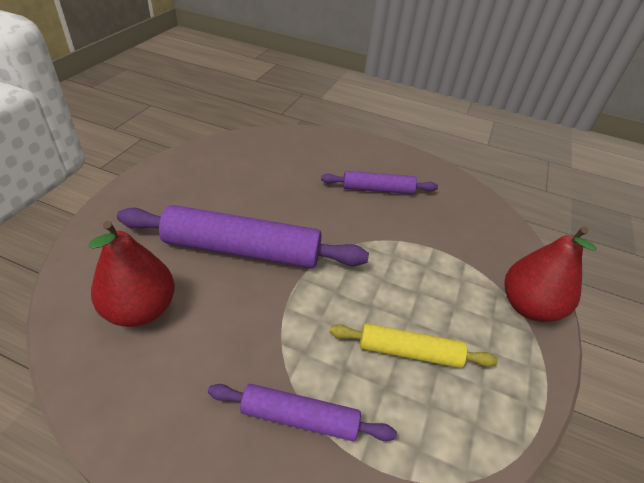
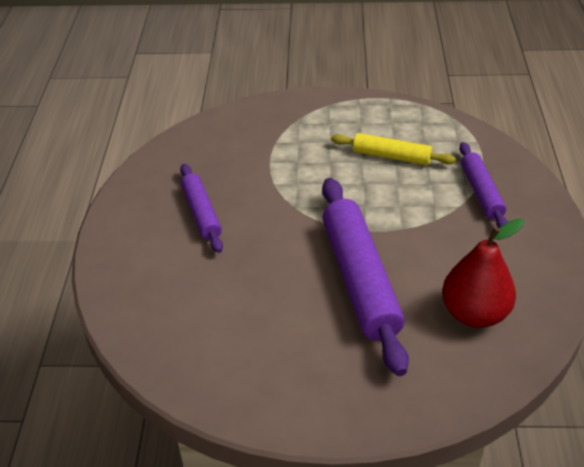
camera: 105 degrees left, 0 degrees up
yellow rolling pin [330,323,498,368] -> yellow rolling pin turned 60 degrees counterclockwise [331,133,456,165]
red pear [505,227,597,322] -> none

